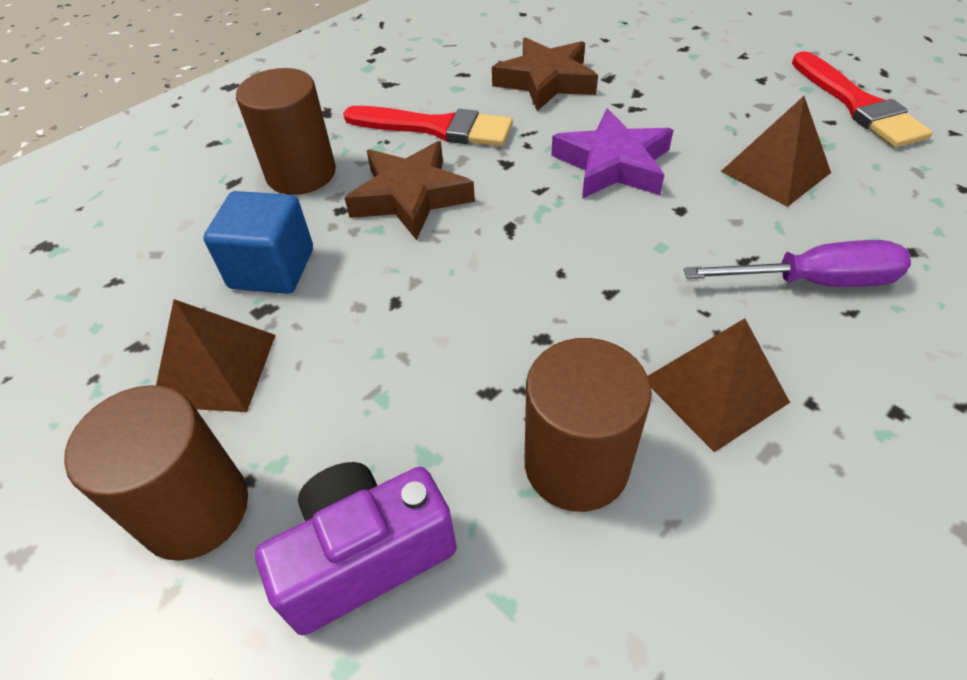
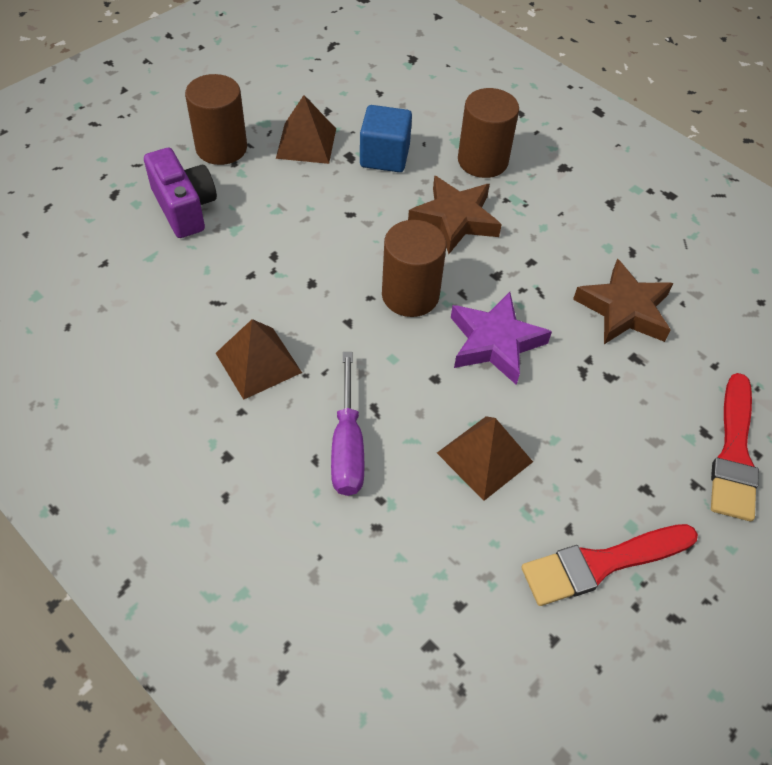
camera: 85 degrees right, 5 degrees up
red brush [343,106,513,147] -> red brush moved to [711,373,759,521]
brown cylinder [525,338,652,512] -> brown cylinder moved to [382,220,446,317]

